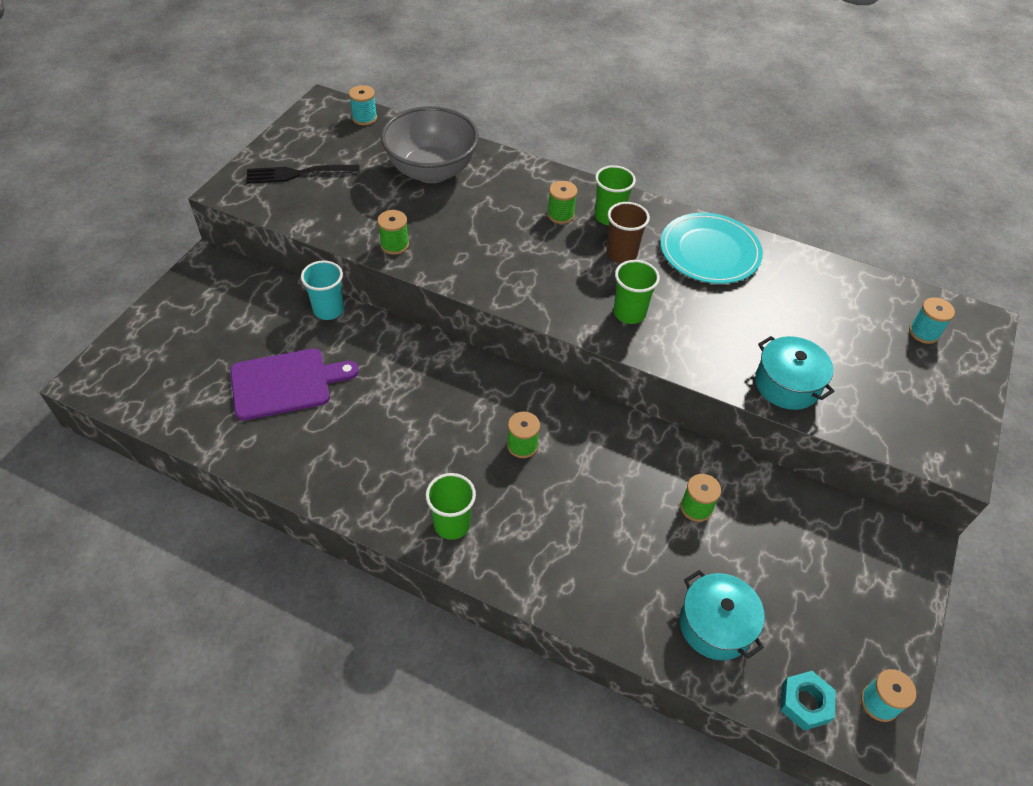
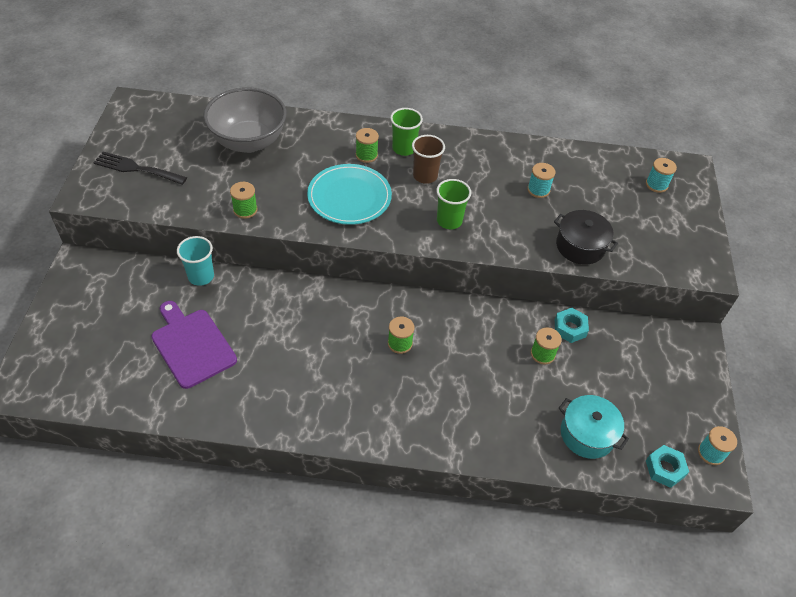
camera: 20 degrees left, 0 degrees up
purple cutting board [230,348,359,421] -> purple cutting board turned 90 degrees counterclockwise [151,301,237,389]
black fork [246,165,360,184] -> black fork turned 45 degrees clockwise [93,151,187,185]
turquoise spool [349,85,377,125] -> turquoise spool moved to [527,163,556,198]
green cup [425,473,476,540] -> none
turquoise plate [660,213,763,284] -> turquoise plate moved to [307,164,392,225]
turquoise pot [755,336,835,410] -> black pot [554,210,618,265]
none -> turquoise nut [555,308,589,343]

